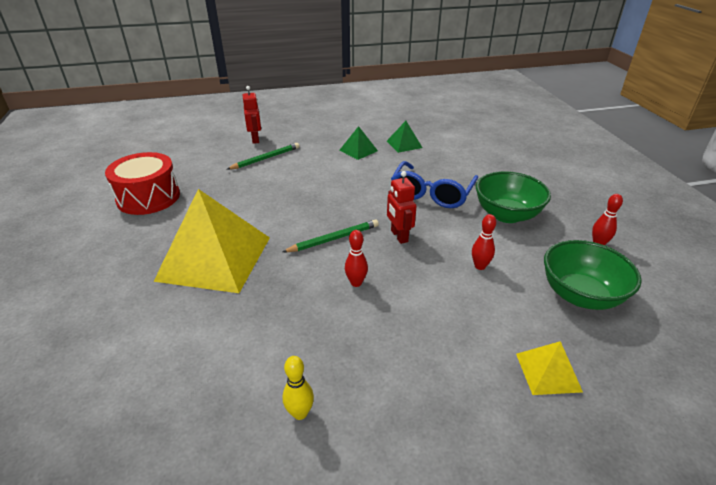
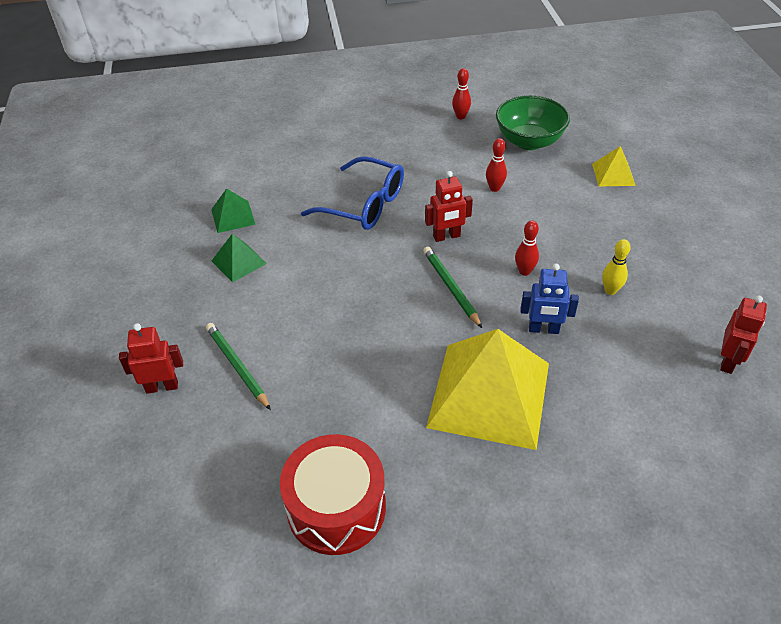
camera: 85 degrees left, 10 degrees up
yellow bowling pin [282,356,314,420] -> yellow bowling pin moved to [602,239,631,295]
green bowl [476,171,551,223] -> none
none -> blue robot [521,264,579,334]
none -> red robot [720,295,767,374]

